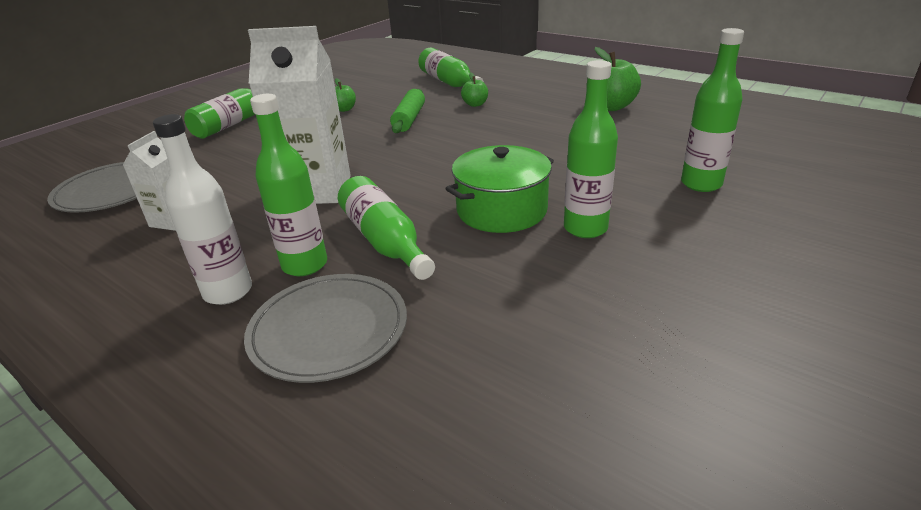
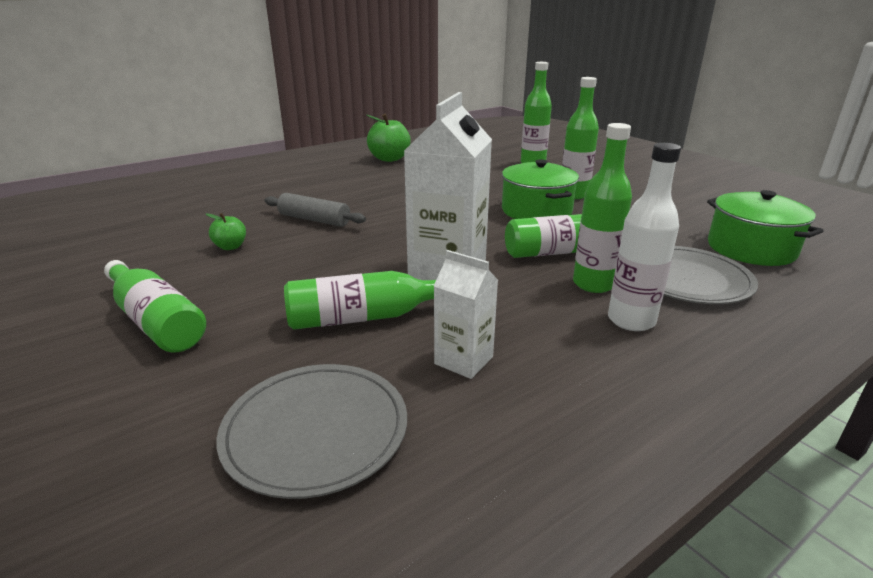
camera: 75 degrees left, 5 degrees down
green rolling pin [390,89,425,133] -> grey rolling pin [264,193,366,227]
green bottle [418,48,484,87] -> green bottle moved to [284,271,436,330]
green apple [461,72,488,107] -> none
none -> green pot [707,190,824,266]

